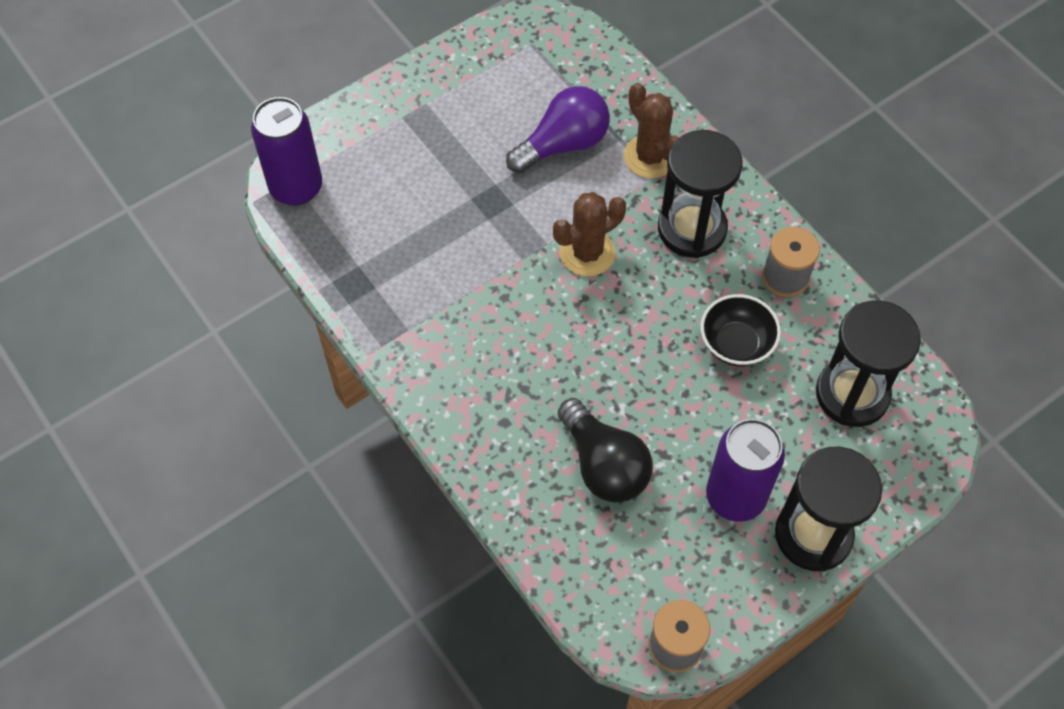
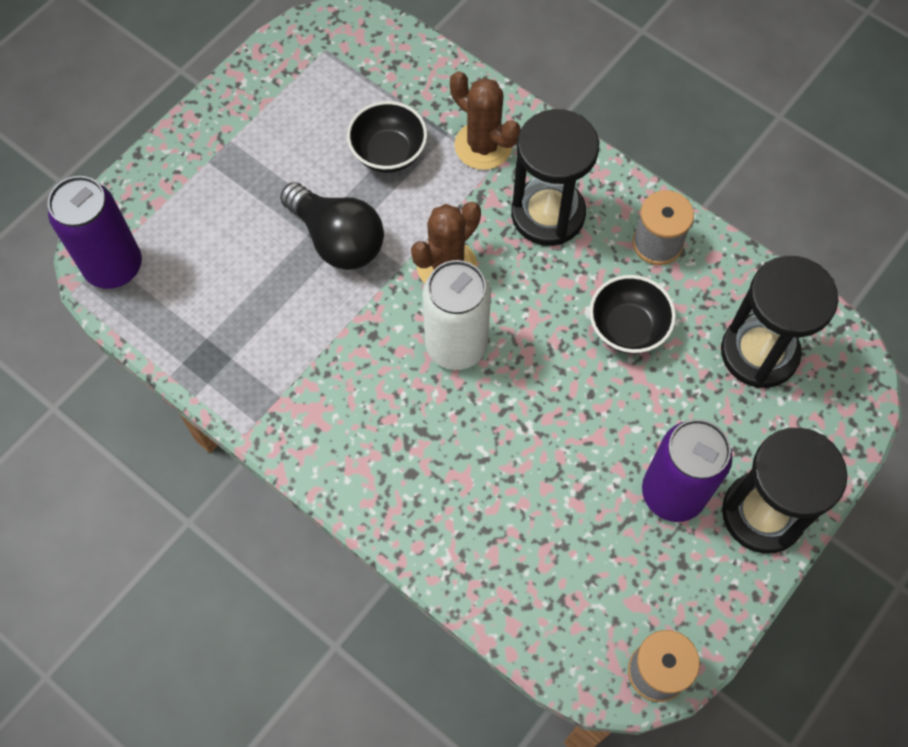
camera: 15 degrees left, 5 degrees up
purple light bulb [506,86,610,173] -> black bowl [347,101,427,173]
black light bulb [558,398,653,503] -> black light bulb moved to [280,182,384,270]
none -> white can [422,260,491,370]

